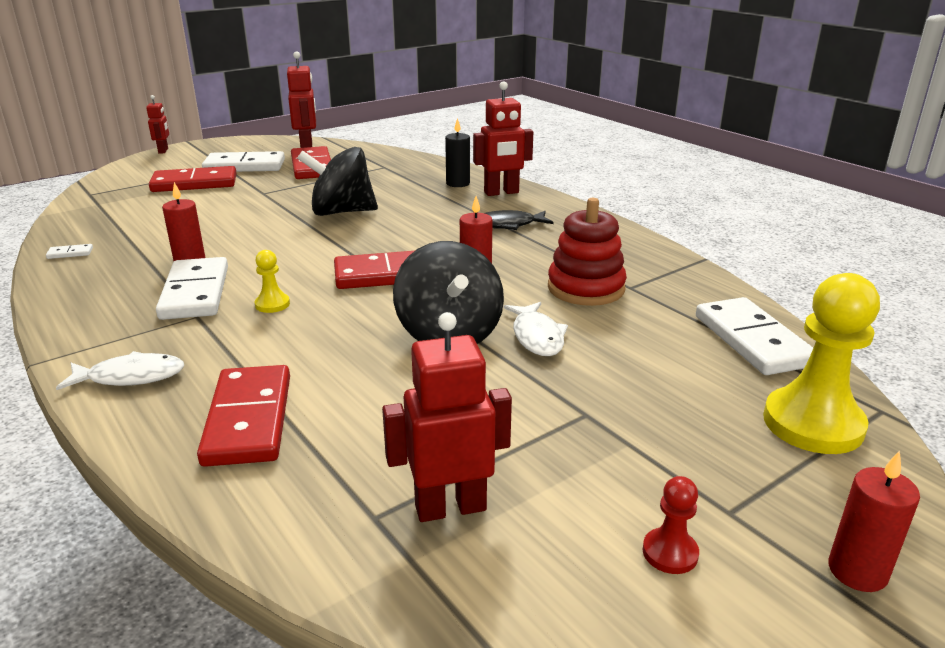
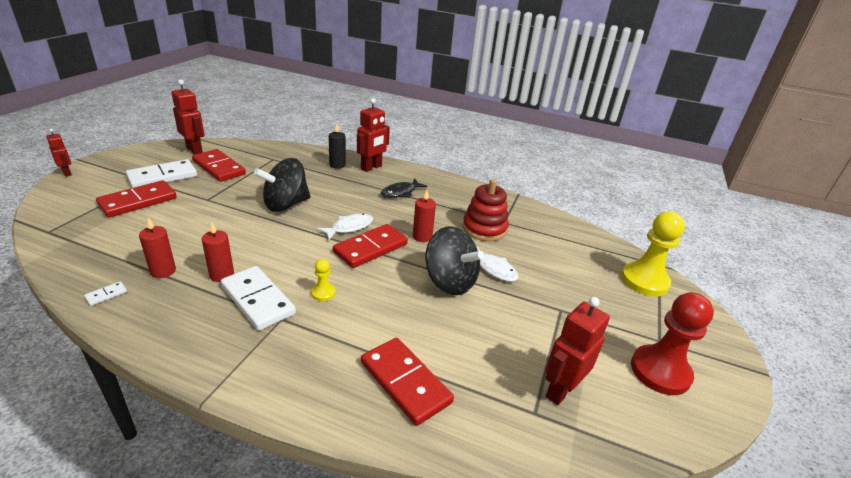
camera: 35 degrees left, 5 degrees up
white fish [56,351,184,390] -> white fish moved to [317,213,373,240]
red pawn [642,476,699,574] -> red pawn [631,292,714,395], size x2.16
white domino [696,297,813,375] -> none
red candle [828,451,920,592] -> red candle moved to [139,217,176,278]

